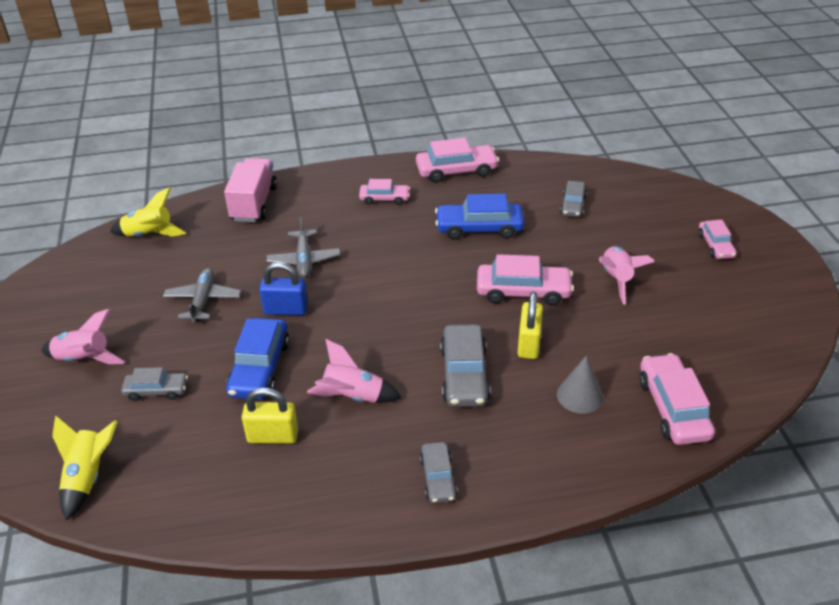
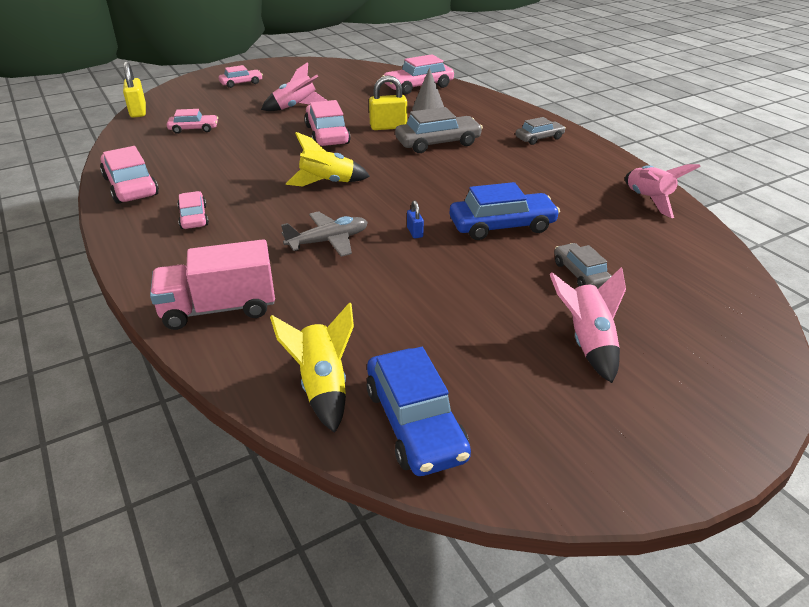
camera: 110 degrees left, 5 degrees down
yellow rocket [52,416,118,521] -> yellow rocket moved to [286,132,370,187]
grey plane [163,268,241,323] -> none
yellow padlock [242,387,298,444] -> yellow padlock moved to [123,62,146,118]
blue padlock [259,262,308,315] -> blue padlock [407,200,424,238], size x0.51
pink rocket [307,339,402,403] -> pink rocket moved to [625,164,701,218]
blue car [435,194,524,240] -> blue car moved to [366,347,471,476]
grey car [560,181,587,217] -> pink car [167,109,218,134]

